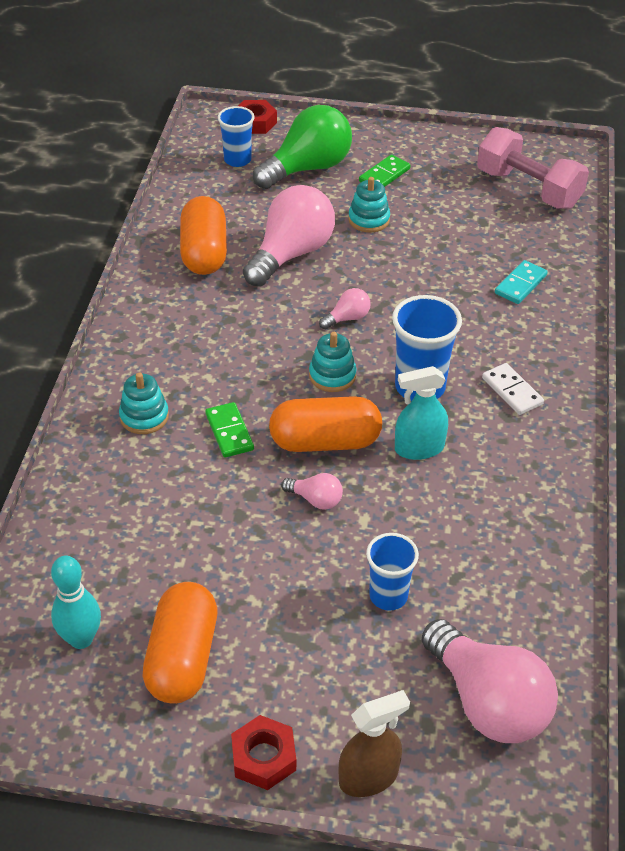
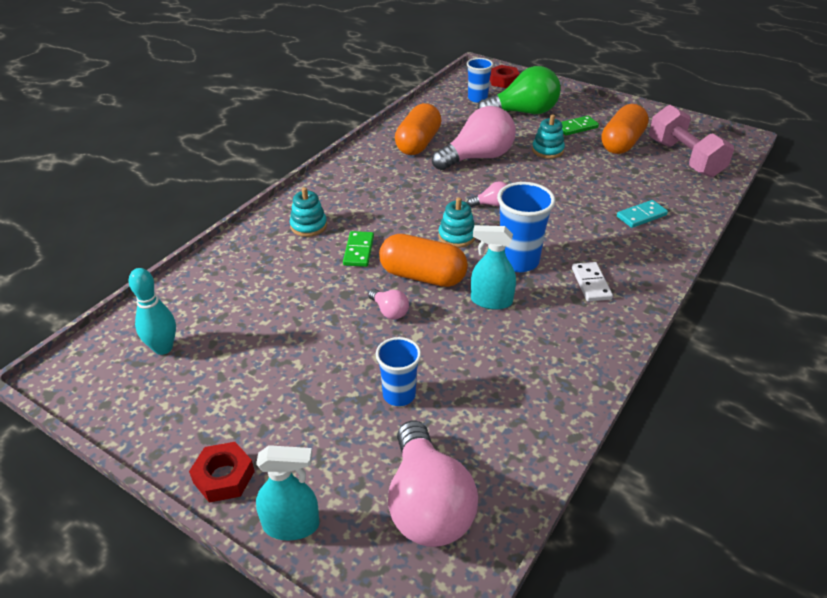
camera: 25 degrees right, 5 degrees down
orange capsule [143,582,217,704] -> orange capsule moved to [601,104,649,154]
brown spray bottle [339,690,410,797] -> turquoise spray bottle [256,445,320,540]

